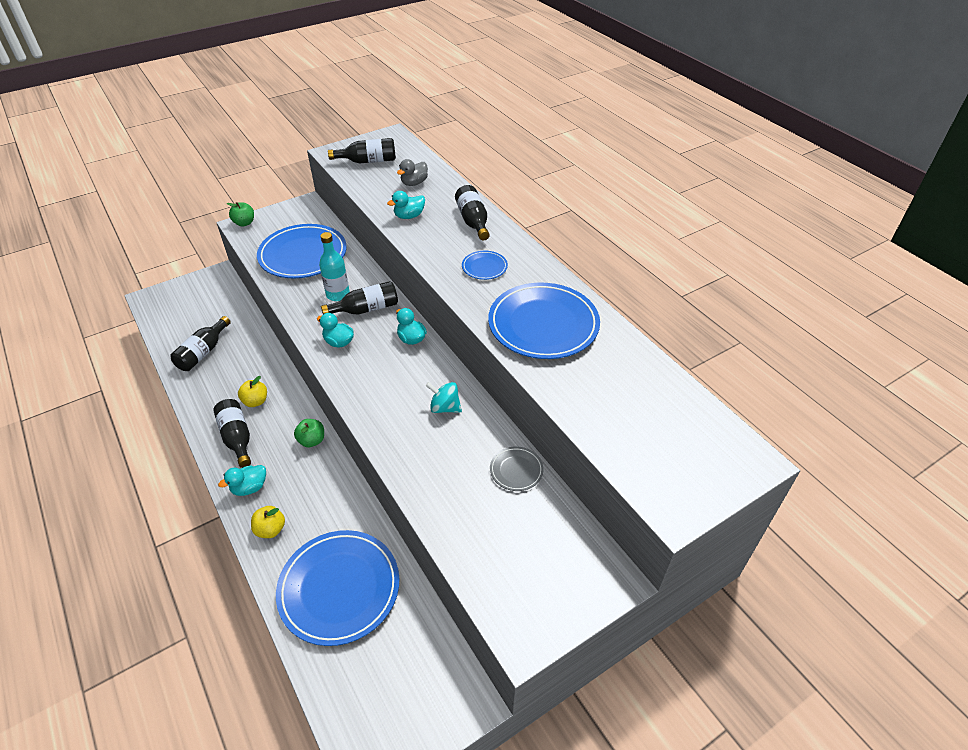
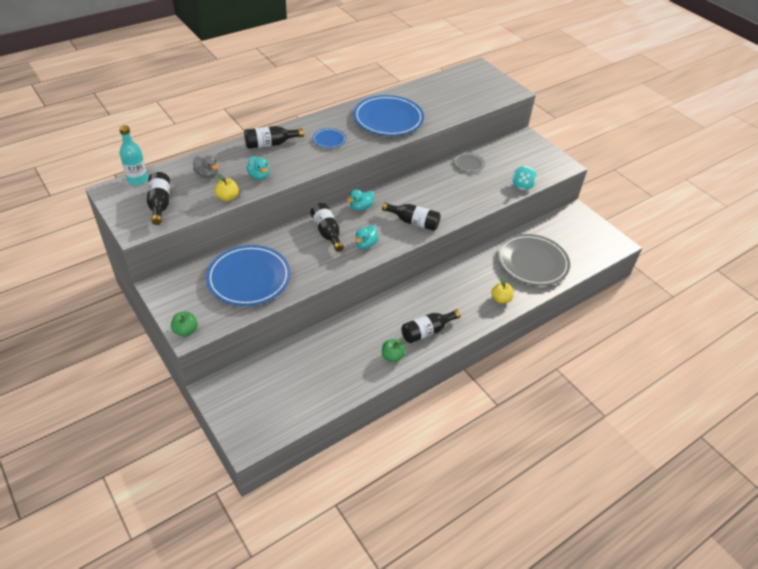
camera: 95 degrees left, 0 degrees up
black bottle [170,316,231,371] -> black bottle moved to [382,202,441,231]
turquoise duck [218,465,266,496] -> none
yellow apple [238,376,267,407] -> yellow apple moved to [215,174,239,202]
blue plate [276,530,399,646] -> grey plate [497,234,570,286]
green apple [294,419,324,447] -> green apple moved to [382,339,406,362]
turquoise bottle [319,232,350,301] -> turquoise bottle moved to [119,125,148,185]
turquoise spinning top [426,382,462,413] -> turquoise spinning top moved to [512,166,537,190]

